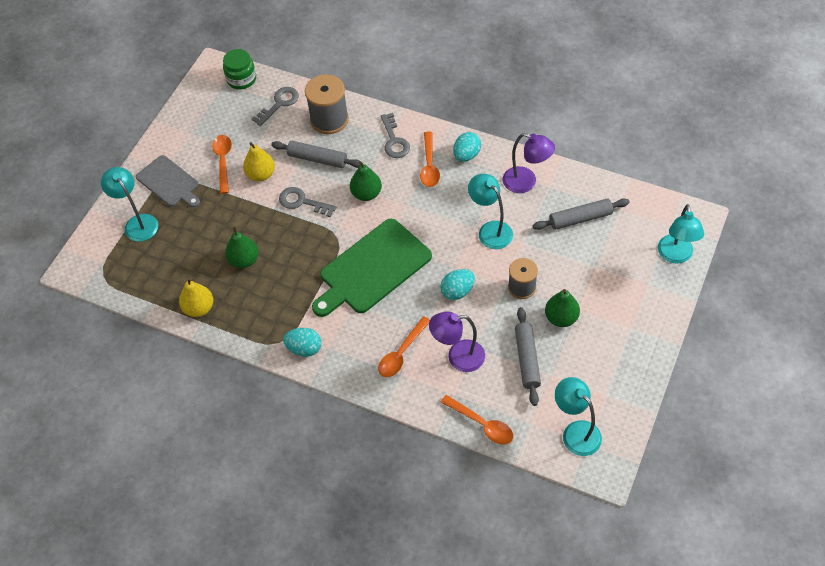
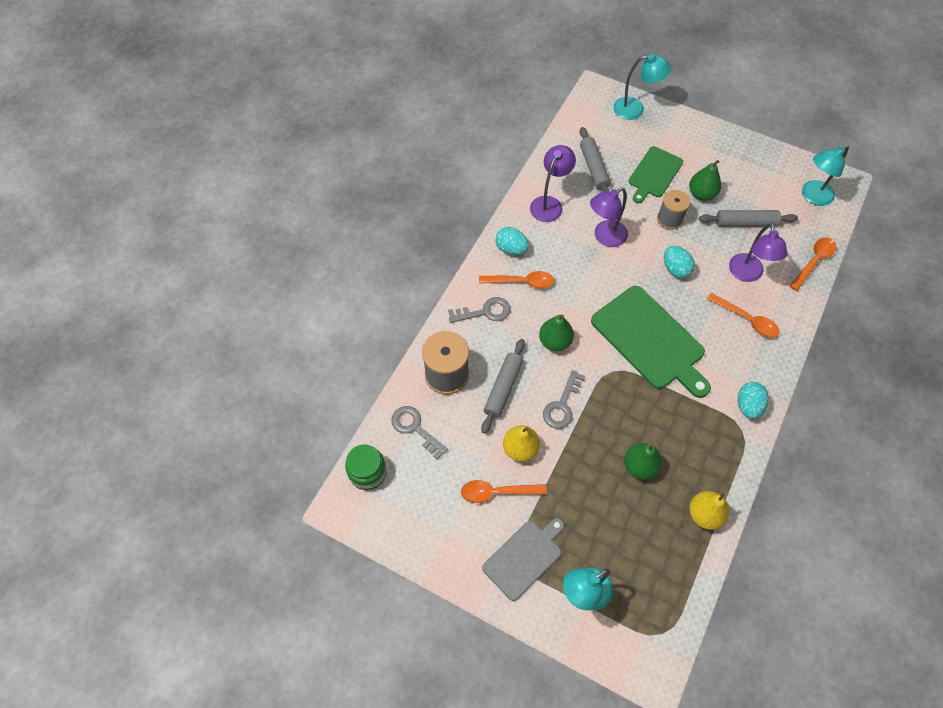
camera: 90 degrees left, 5 degrees up
turquoise lamp [468,174,513,249] -> purple lamp [590,187,628,247]
none -> green cutting board [629,146,683,203]

